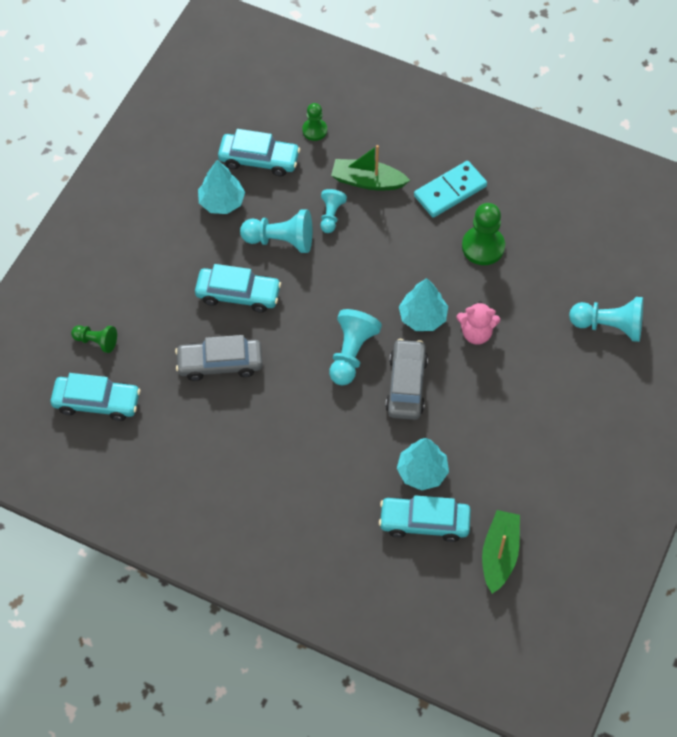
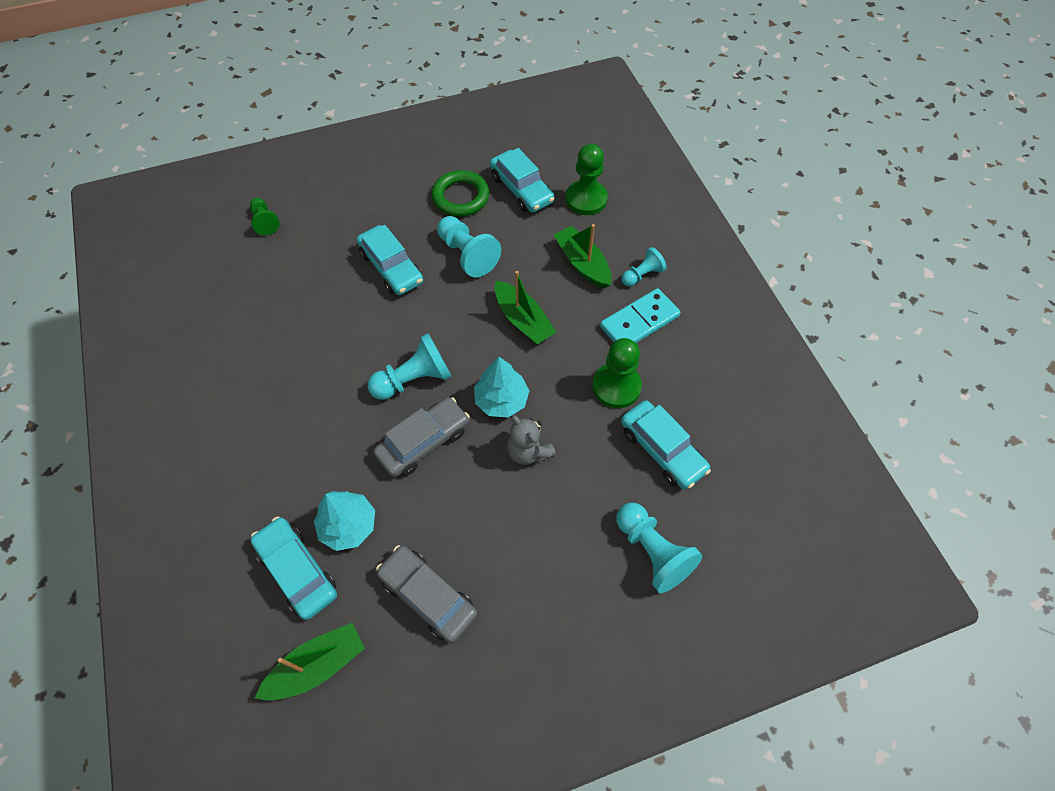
camera: 45 degrees right, 0 degrees up
turquoise car [50,373,140,421] -> turquoise car moved to [621,400,711,489]
grey car [175,335,262,381] -> grey car moved to [376,545,477,643]
turquoise tree [198,160,245,214] -> green ring [432,170,489,217]
green pawn [302,103,327,141] -> green pawn [566,144,608,215], size x1.65
turquoise pawn [320,189,347,233] -> turquoise pawn moved to [621,247,667,287]
turquoise domino [414,161,487,218] -> turquoise domino turned 45 degrees counterclockwise [600,288,681,343]
pink teddy bear [457,301,500,345] -> grey teddy bear [507,415,556,465]
none -> green boat [495,271,556,344]

